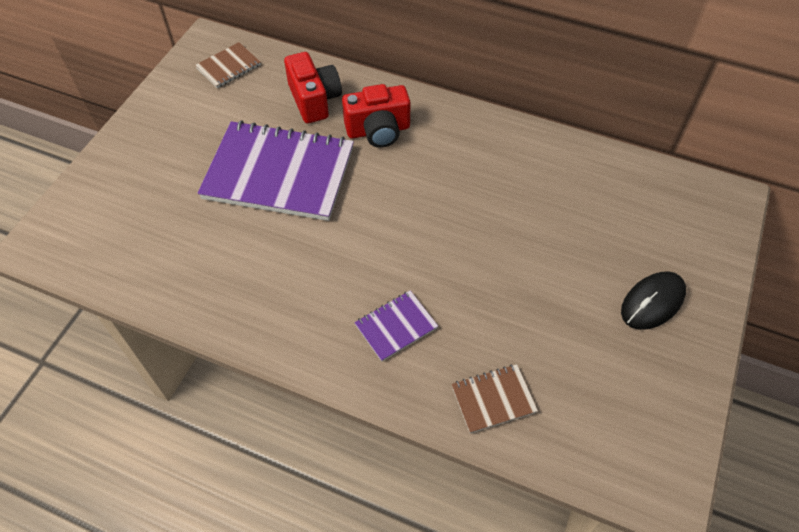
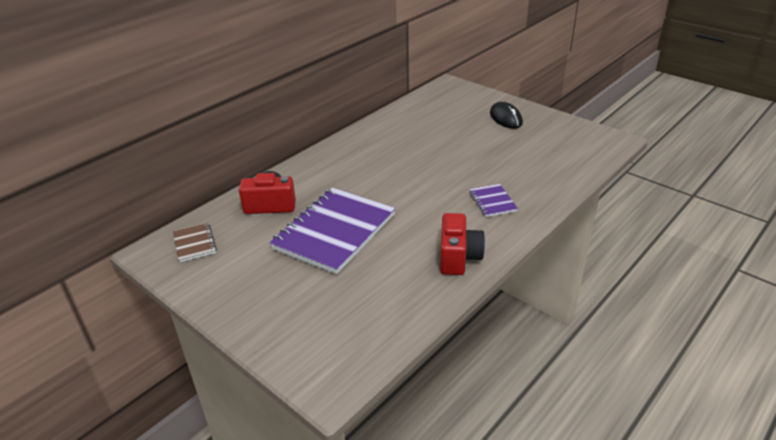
camera: 70 degrees left, 20 degrees down
red camera [342,84,411,148] -> red camera moved to [440,213,485,275]
brown notebook [451,364,538,433] -> none

